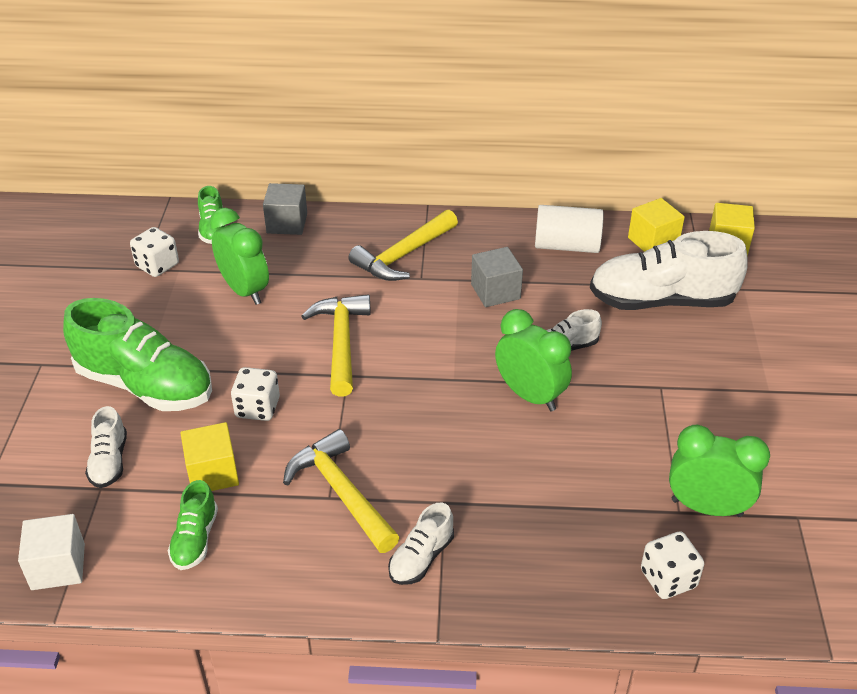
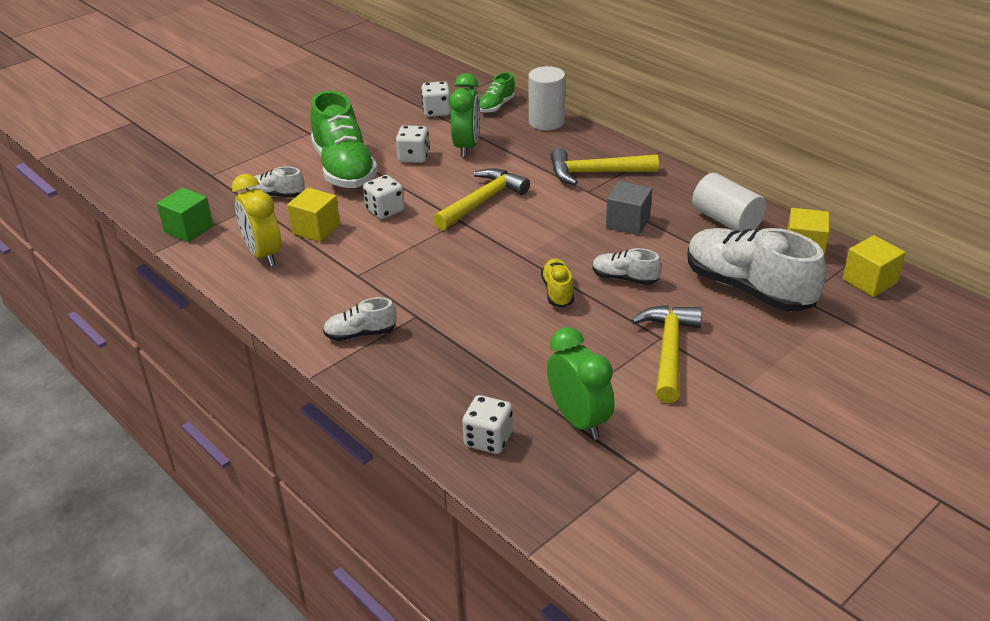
camera: 45 degrees right, 5 degrees down
white cube [18,514,85,590] -> green cube [157,187,213,242]
white shoe [85,406,127,488] -> white shoe turned 60 degrees clockwise [246,167,305,198]
green shoe [168,480,218,570] -> yellow clock [232,174,281,266]
grey cube [263,183,307,235] -> white cylinder [528,66,565,130]
yellow hammer [283,429,400,553] -> yellow hammer moved to [631,305,702,403]
green clock [495,309,572,411] -> yellow shoe [541,259,574,307]
none -> white dice [396,125,430,163]

